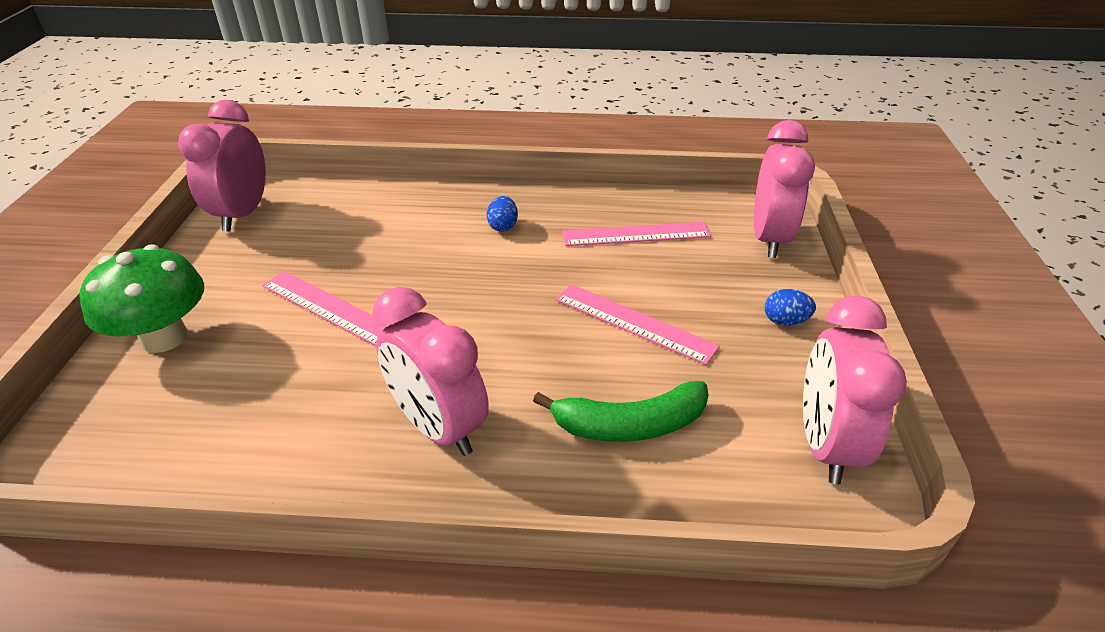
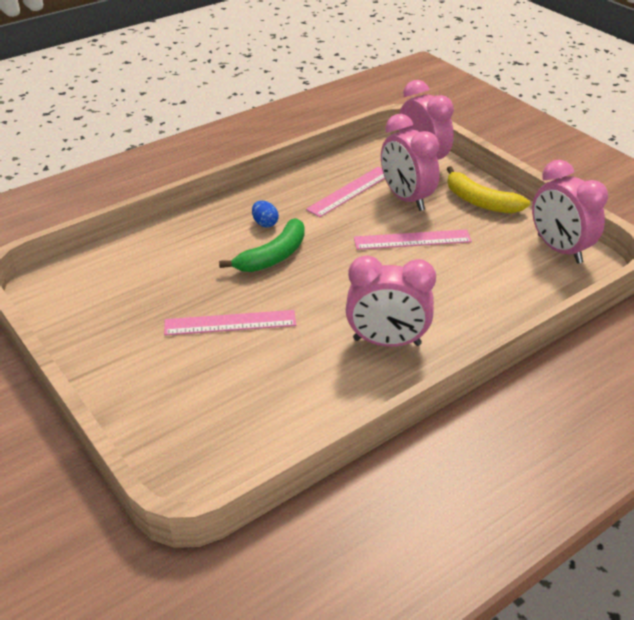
camera: 40 degrees left, 0 degrees up
green mushroom [79,244,204,353] -> none
pink clock [178,100,266,232] -> pink clock moved to [381,114,440,211]
green banana [533,381,709,442] -> green banana moved to [219,218,305,272]
blue egg [765,289,816,325] -> yellow banana [447,166,530,214]

